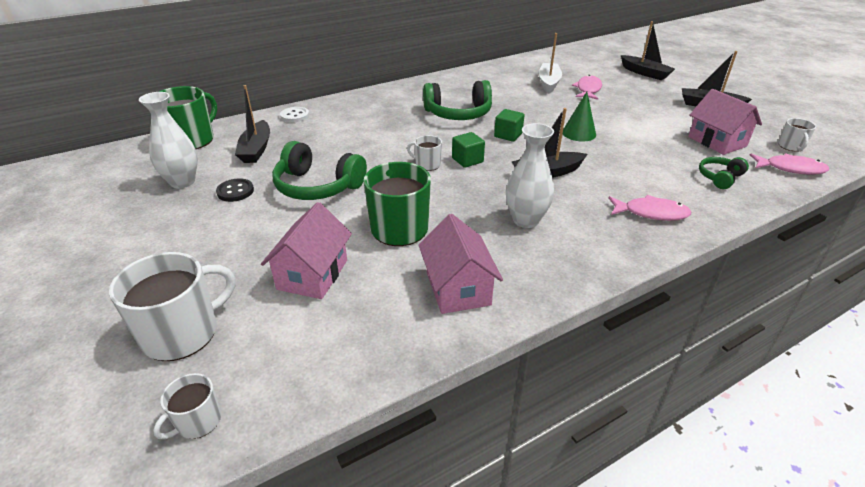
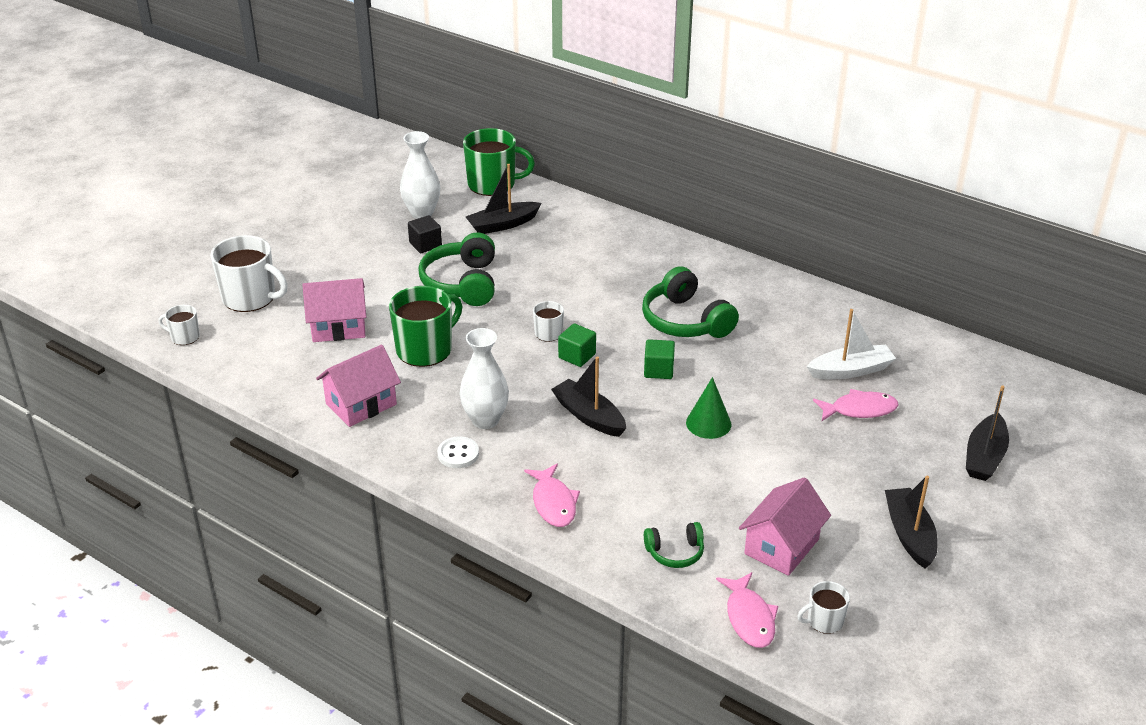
camera: 65 degrees right, 0 degrees up
black button [216,178,254,202] -> black cube [408,215,442,253]
white button [280,107,309,123] -> white button moved to [437,436,479,468]
green headphones [699,157,749,189] -> green headphones turned 150 degrees clockwise [644,522,704,568]

